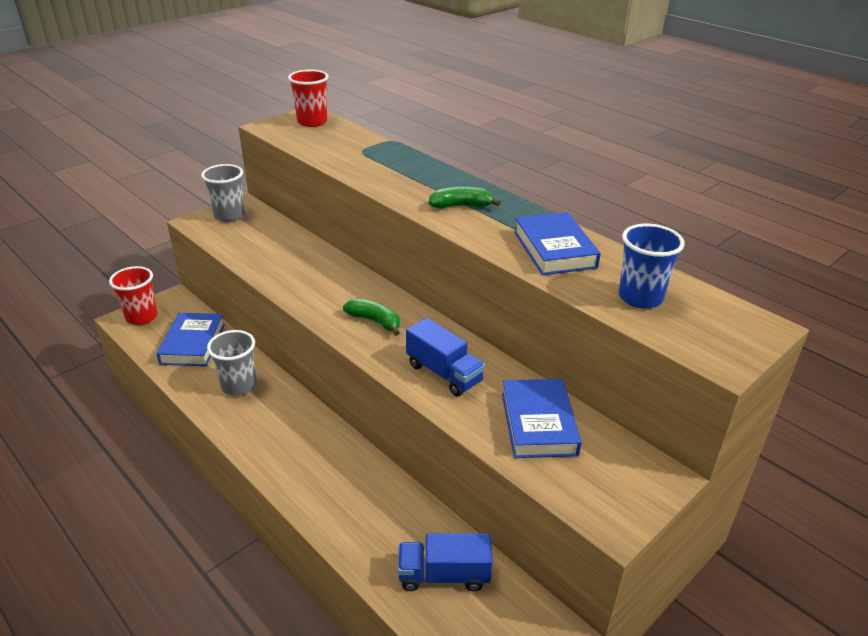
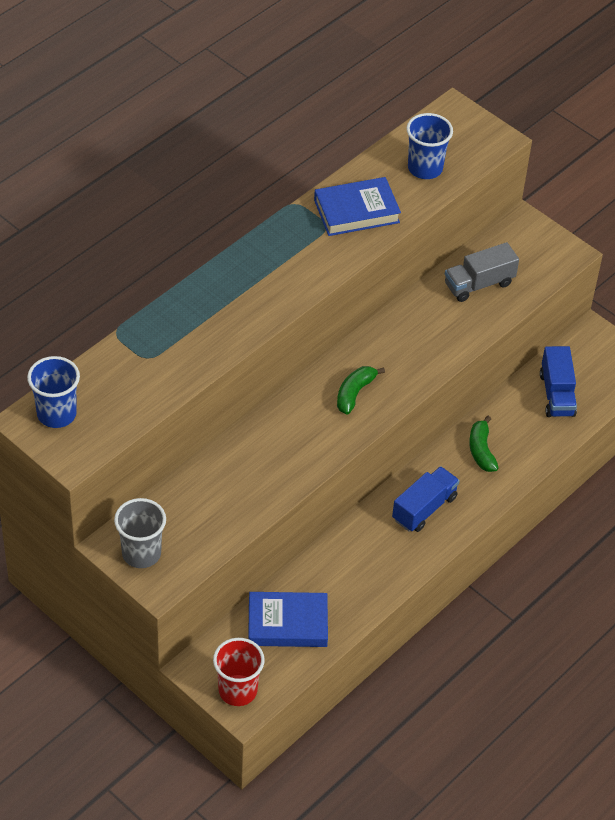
camera: 95 degrees left, 15 degrees up
grey cup [207,330,257,396] -> none
red cup [288,70,329,127] -> blue cup [27,356,80,428]
blue truck [406,318,485,396] -> blue truck moved to [392,466,459,532]
green banana [429,187,501,209] -> green banana moved to [469,416,498,472]
blue book [502,379,582,458] -> grey truck [445,242,519,302]

